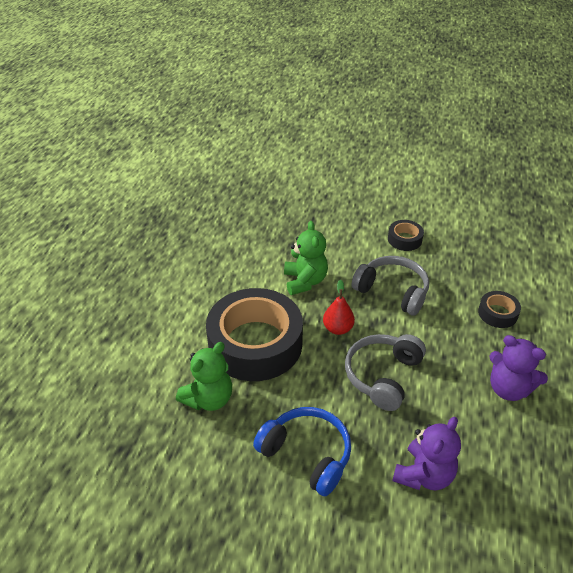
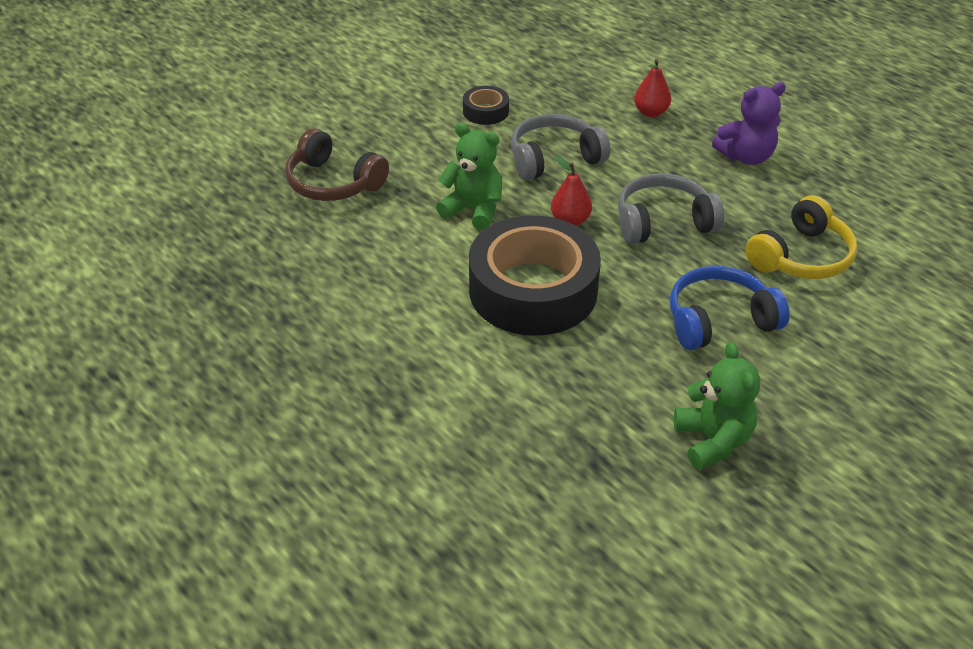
camera: 55 degrees left, 0 degrees up
green teddy bear [176,342,232,411] -> green teddy bear moved to [674,342,760,470]
grey headphones [345,334,426,411] -> grey headphones turned 105 degrees clockwise [618,173,724,244]
purple teddy bear [392,417,461,490] -> yellow headphones [745,195,858,279]
black tape [478,291,521,328] -> red pear [634,59,671,117]
none -> brown headphones [285,128,389,201]

